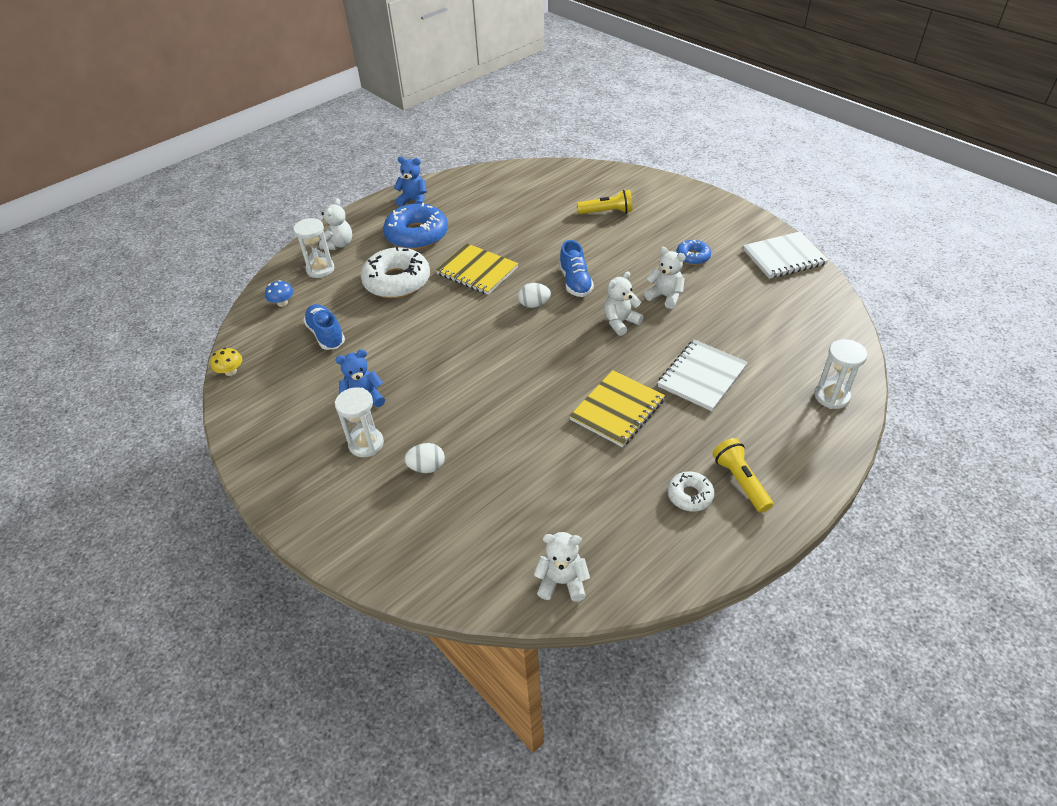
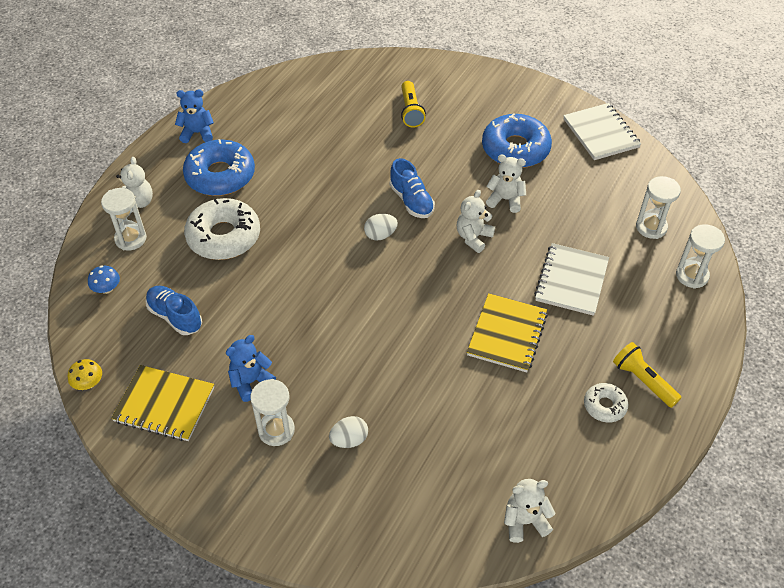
camera: 20 degrees left, 5 degrees up
yellow notebook [436,243,519,295] -> yellow notebook moved to [111,365,214,441]
yellow flashlight [577,190,633,214] -> yellow flashlight turned 105 degrees clockwise [401,81,426,127]
blue donut [676,240,711,265] -> blue donut [482,113,552,168], size x1.96
white notebook [743,231,829,279] -> white notebook turned 75 degrees counterclockwise [563,103,641,160]
none -> white hourglass [636,176,681,239]

